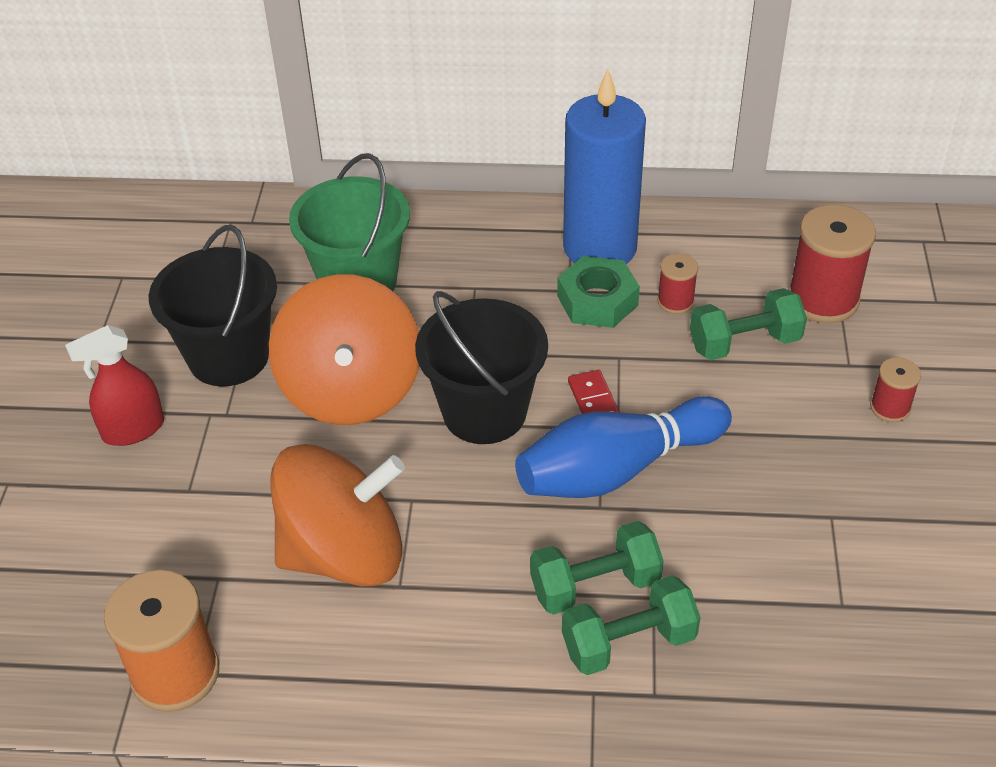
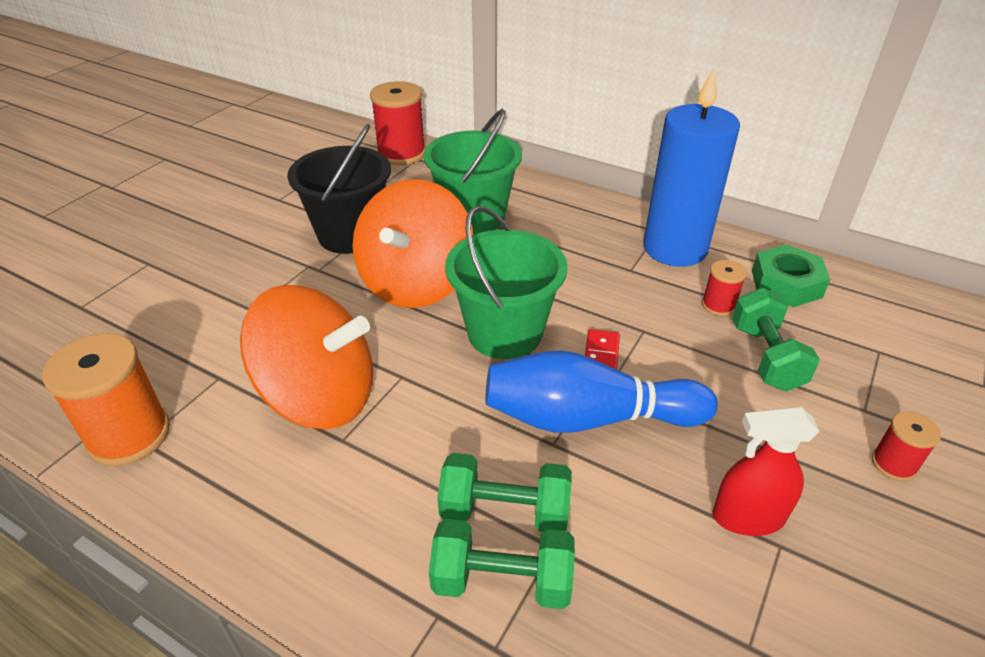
camera: 25 degrees right, 5 degrees down
red spray bottle [65,325,164,446] -> red spray bottle moved to [713,407,820,536]
black bucket [415,291,548,444] -> green bucket [445,206,568,359]
green nut [557,256,640,328] -> green nut moved to [752,244,830,307]
green dumbbell [690,288,807,360] -> green dumbbell turned 75 degrees clockwise [732,288,820,391]
red spool [788,204,876,323] -> red spool moved to [370,81,425,165]

